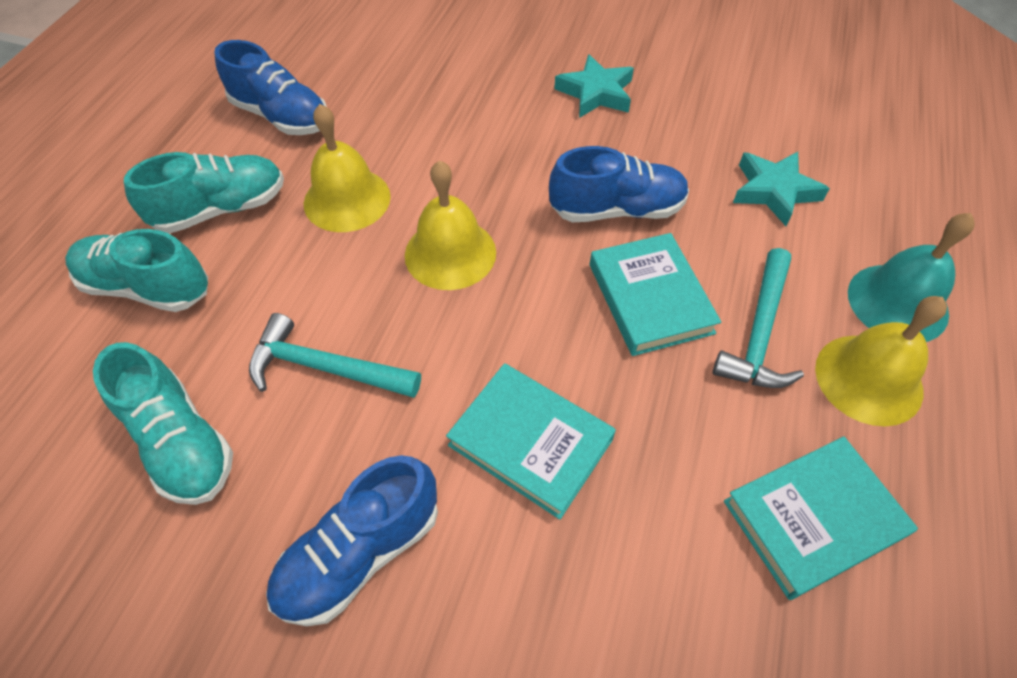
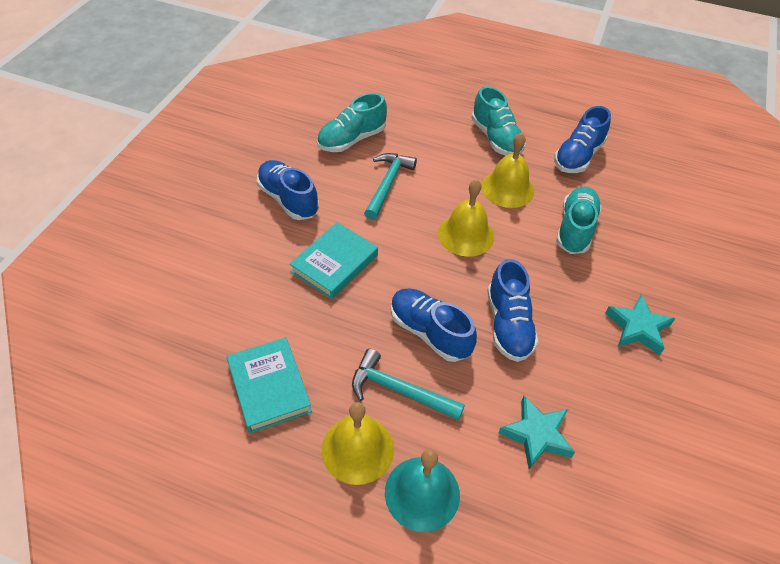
camera: 90 degrees right, 5 degrees down
turquoise shoe [65,229,208,312] -> turquoise shoe moved to [556,186,602,254]
turquoise book [590,233,721,356] -> blue shoe [391,288,477,362]

